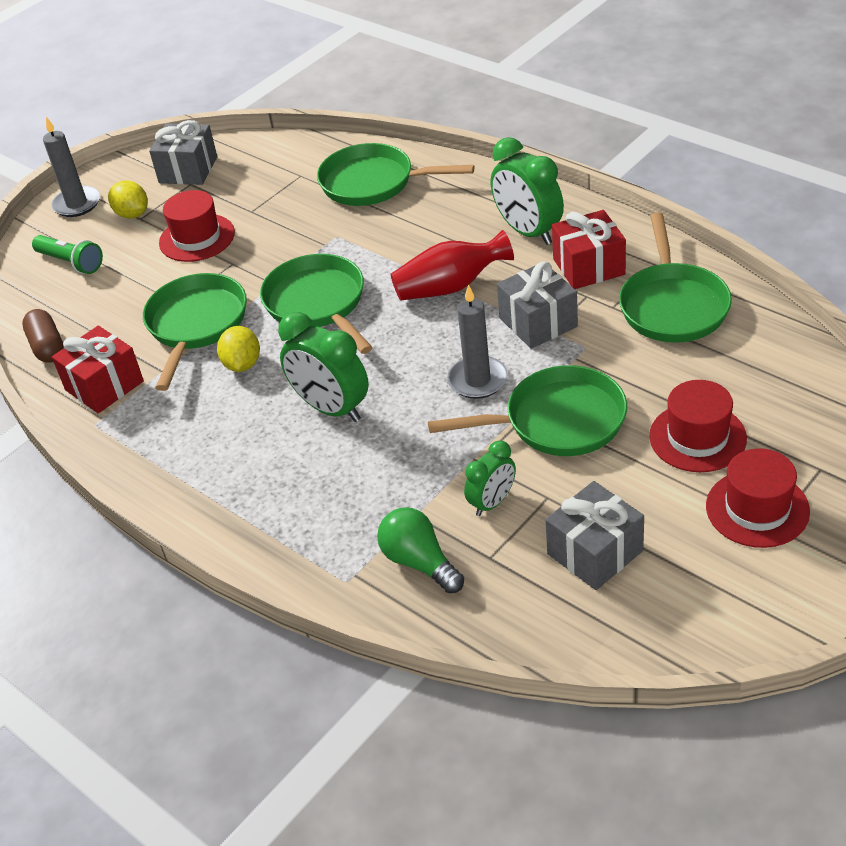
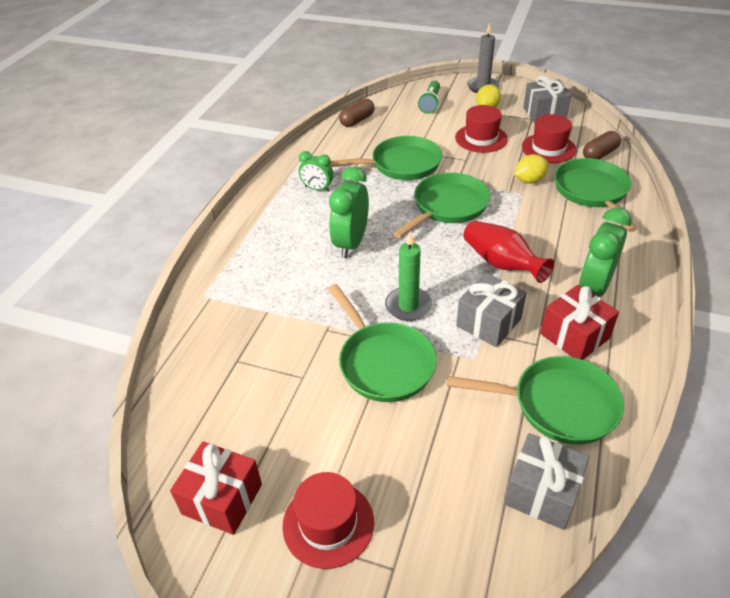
camera: 65 degrees right, 0 degrees up
red gift [52,326,144,413] -> red gift moved to [170,441,262,535]
yellow lemon [217,326,260,372] -> yellow lemon moved to [514,154,549,184]
green light bulb [377,507,464,594] -> none
grey candle [447,284,508,399] -> green candle [385,232,432,321]
green clock [464,440,516,516] -> green clock moved to [299,151,334,192]
grey gift [545,481,644,590] -> grey gift moved to [504,433,589,530]
green pan [619,212,732,343] -> green pan turned 150 degrees counterclockwise [447,356,624,445]
red hat [649,380,747,472] -> red hat moved to [522,114,576,163]
none -> brown capsule [583,131,621,159]

